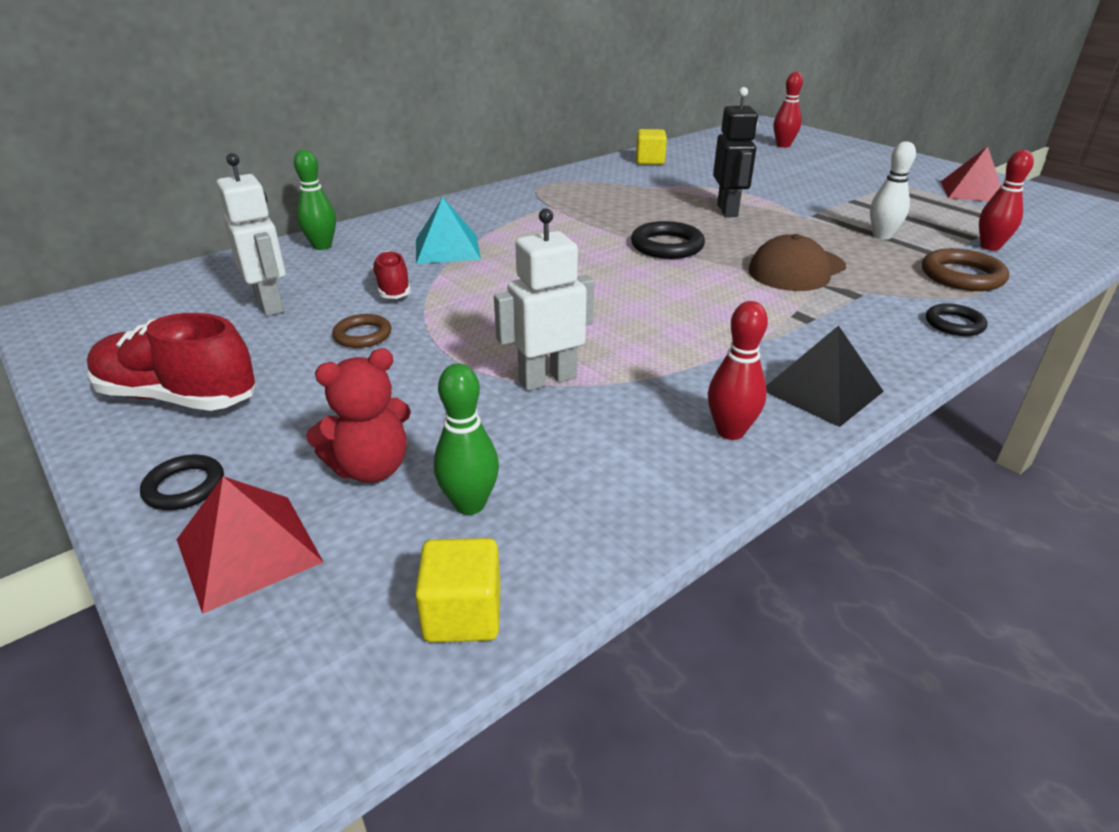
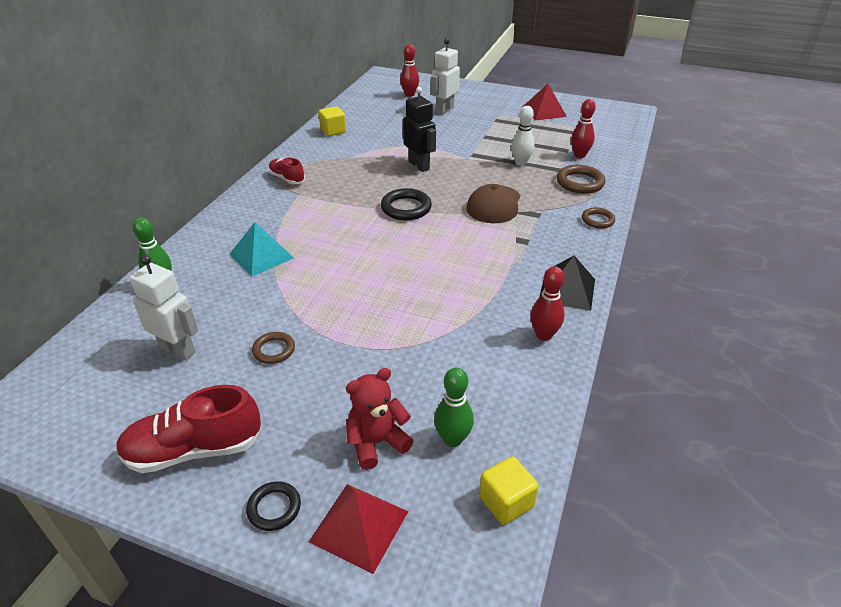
camera: 30 degrees left, 5 degrees up
red teddy bear [306,348,411,483] -> red teddy bear turned 150 degrees counterclockwise [346,368,413,470]
red shoe [371,251,411,299] -> red shoe moved to [268,158,305,184]
white robot [494,208,594,391] -> white robot moved to [431,38,460,115]
black ring [926,303,988,336] -> brown ring [582,207,615,228]

